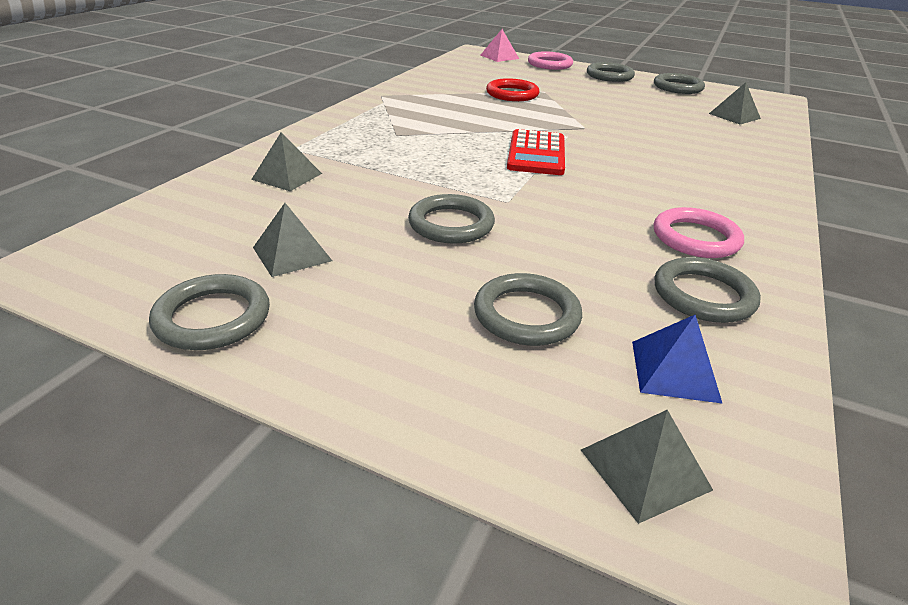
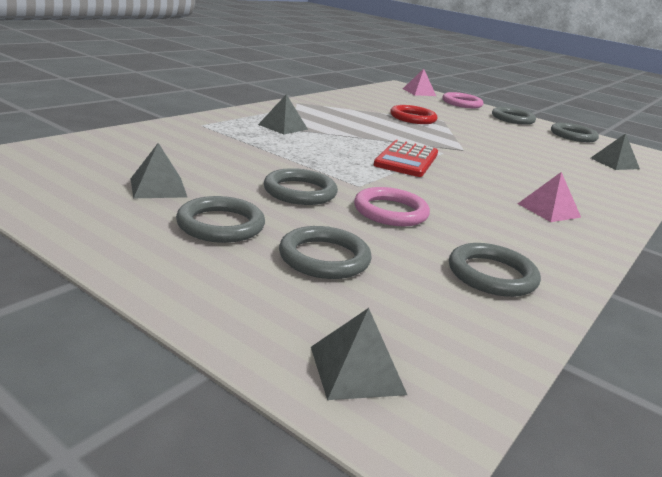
camera: 10 degrees right, 10 degrees down
grey ring [149,274,270,350] -> grey ring moved to [176,196,265,243]
grey pyramid [251,132,322,191] -> grey pyramid moved to [258,94,308,134]
blue pyramid [632,315,723,404] -> none
pink ring [654,207,744,258] -> pink ring moved to [354,187,430,226]
none -> pink pyramid [518,172,581,222]

